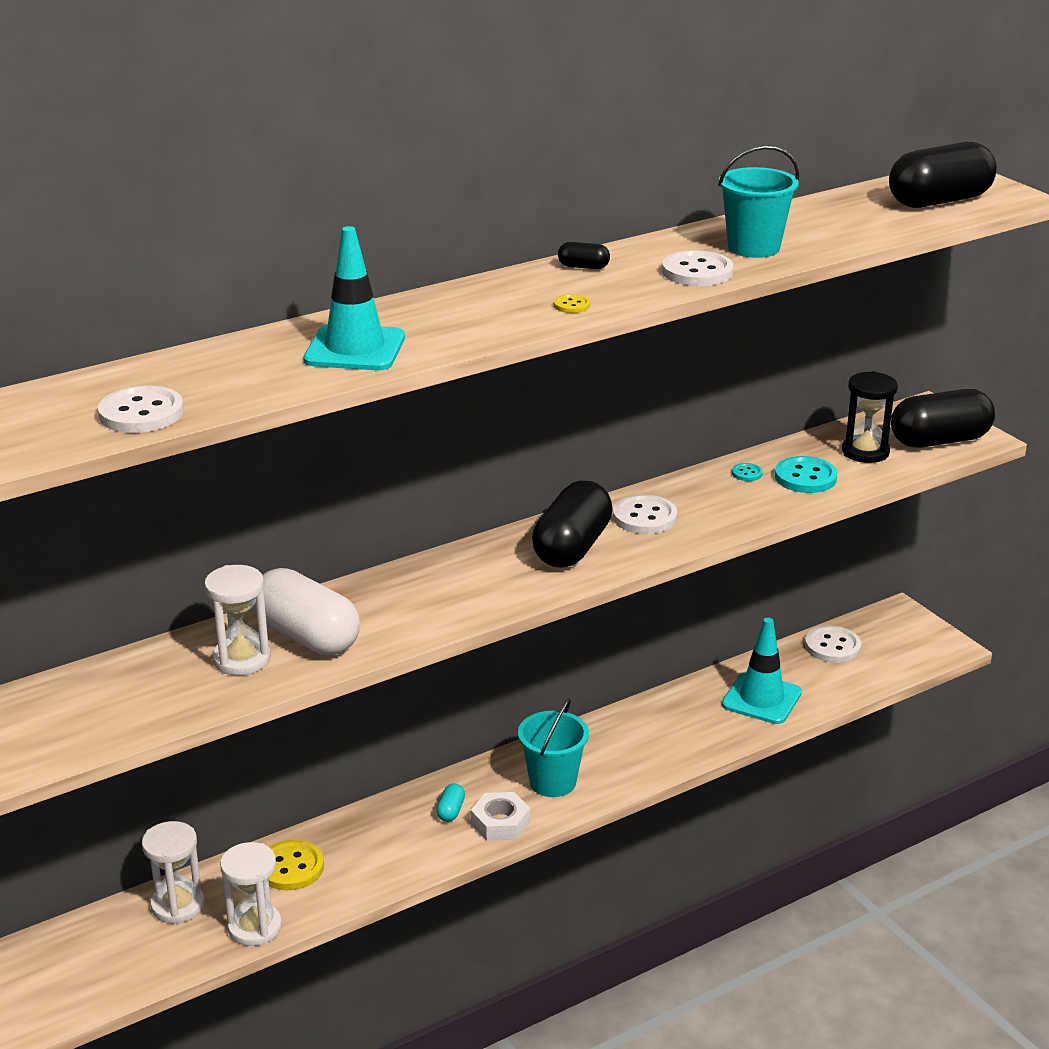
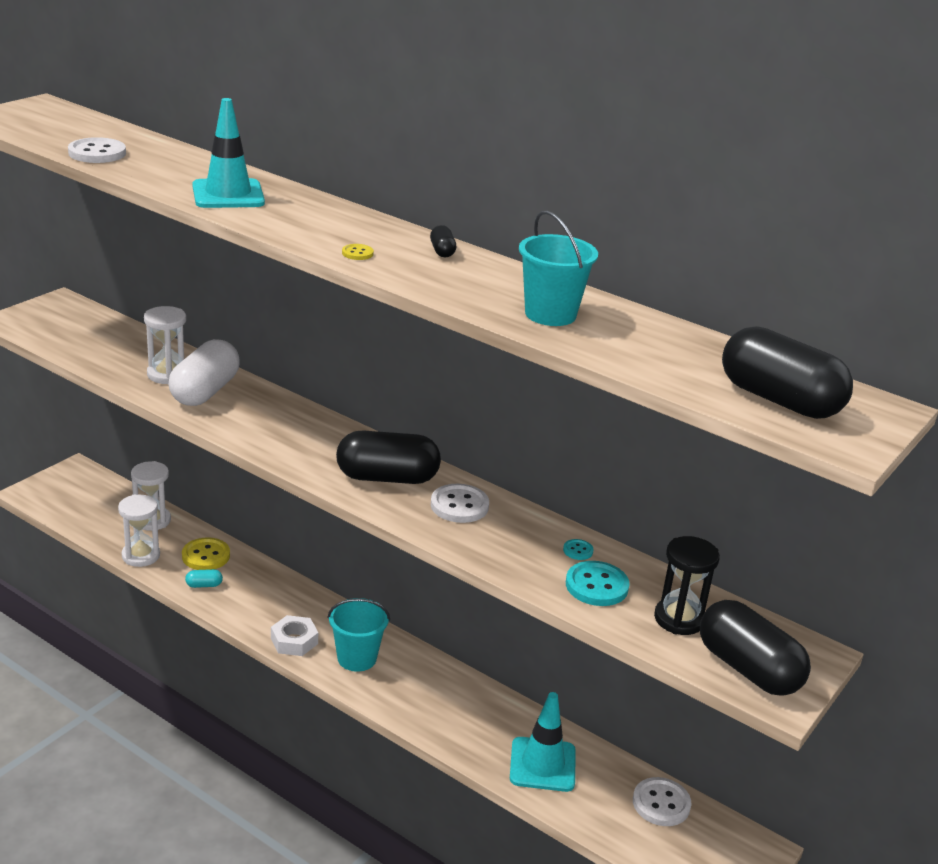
camera: 65 degrees right, 0 degrees up
turquoise capsule [436,783,465,822] -> turquoise capsule moved to [185,569,223,588]
white button [662,250,733,286] -> none

